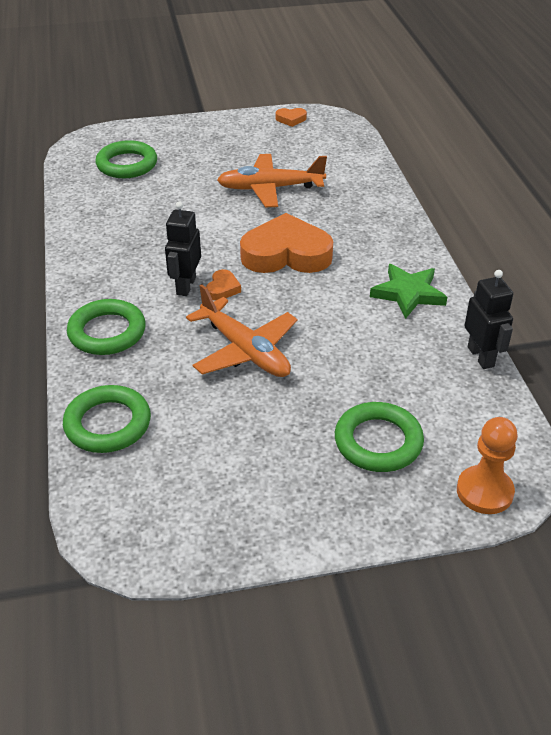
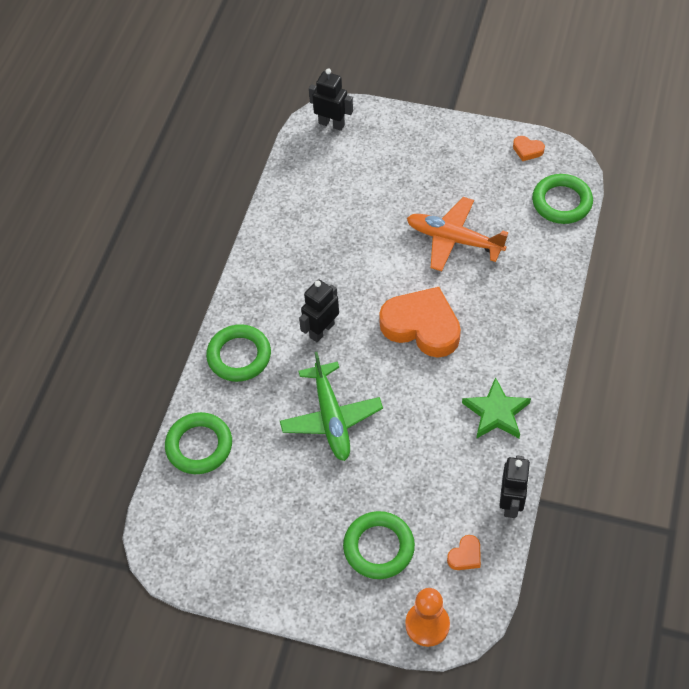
camera: 30 degrees right, 15 degrees up
green ring [95,140,157,178] -> green ring moved to [532,174,593,224]
orange plane [186,284,298,377] -> green plane [280,352,383,461]
orange heart [206,269,241,301] -> orange heart moved to [447,535,481,570]
none -> black robot [309,69,353,131]

